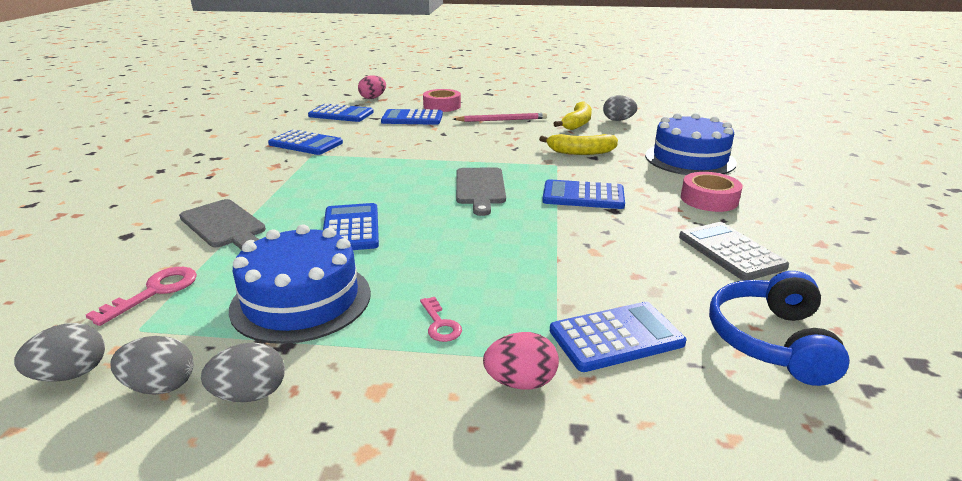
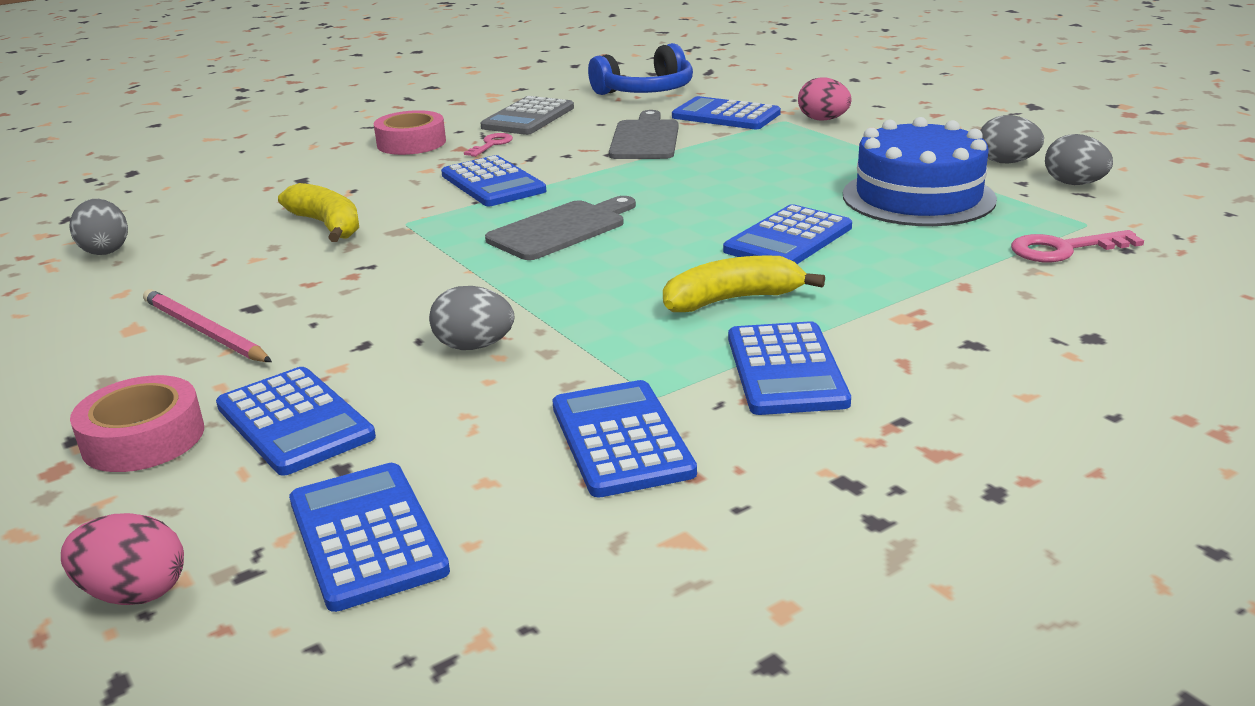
camera: 130 degrees left, 0 degrees up
grey egg [14,323,105,382] -> grey egg moved to [429,286,514,350]
grey cutting board [179,199,266,250] -> grey cutting board moved to [609,110,679,159]
pink key [420,297,462,342] -> pink key moved to [464,133,513,157]
yellow banana [553,101,592,130] -> yellow banana moved to [663,256,825,312]
blue cake [645,113,737,175] -> none
none -> blue calculator [728,321,851,415]

